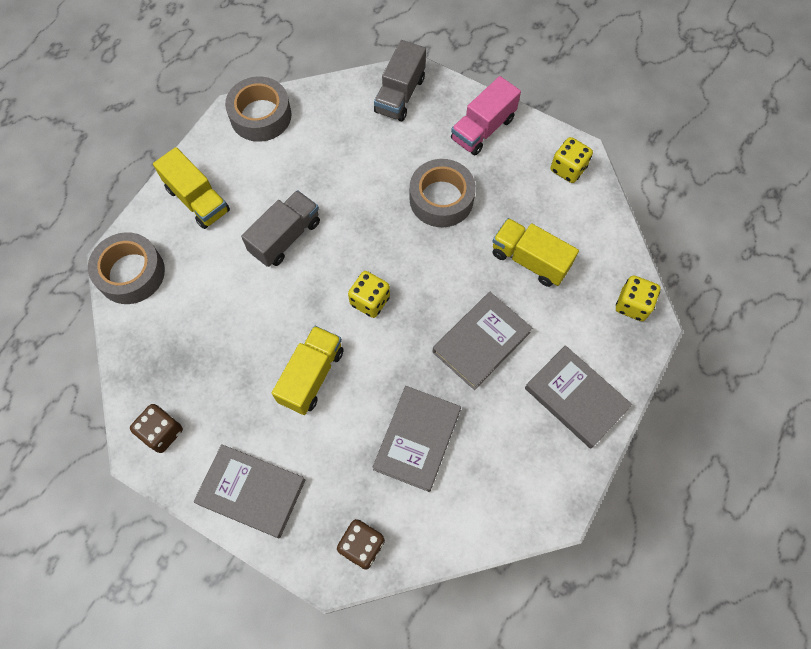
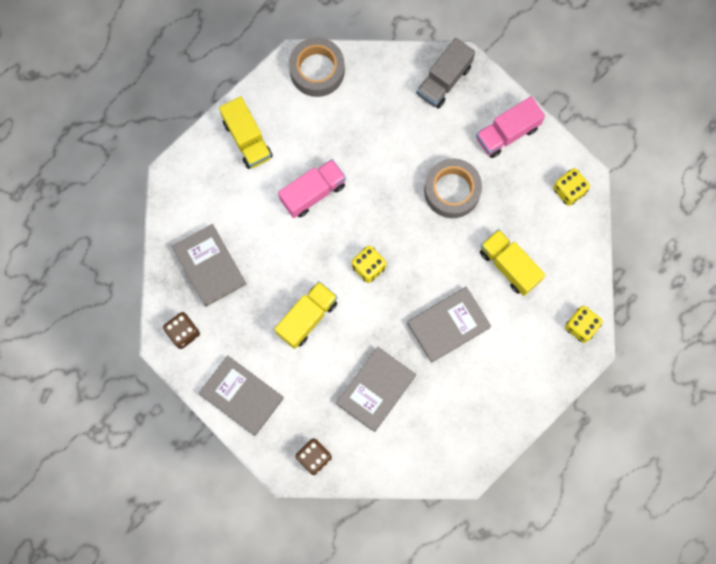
camera: 15 degrees right, 10 degrees up
grey tape [88,232,165,304] -> none
grey truck [241,190,320,267] -> pink truck [278,159,346,218]
grey book [525,345,632,449] -> grey book moved to [172,224,246,307]

